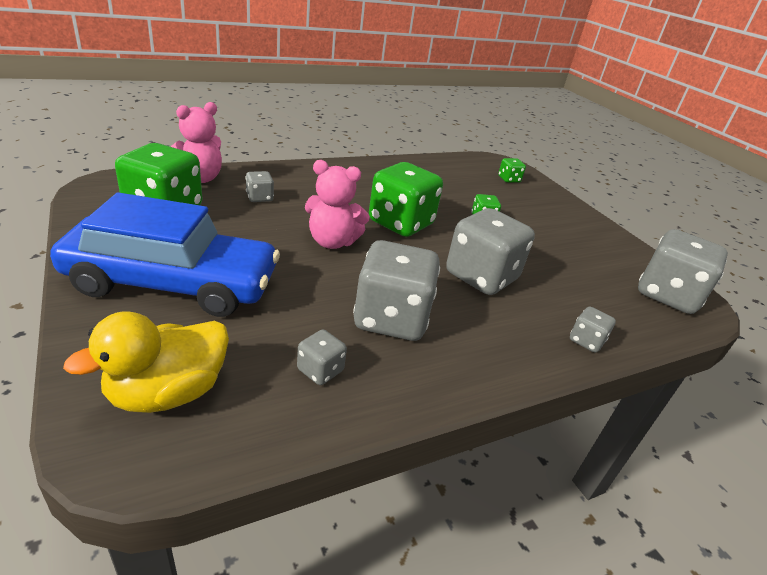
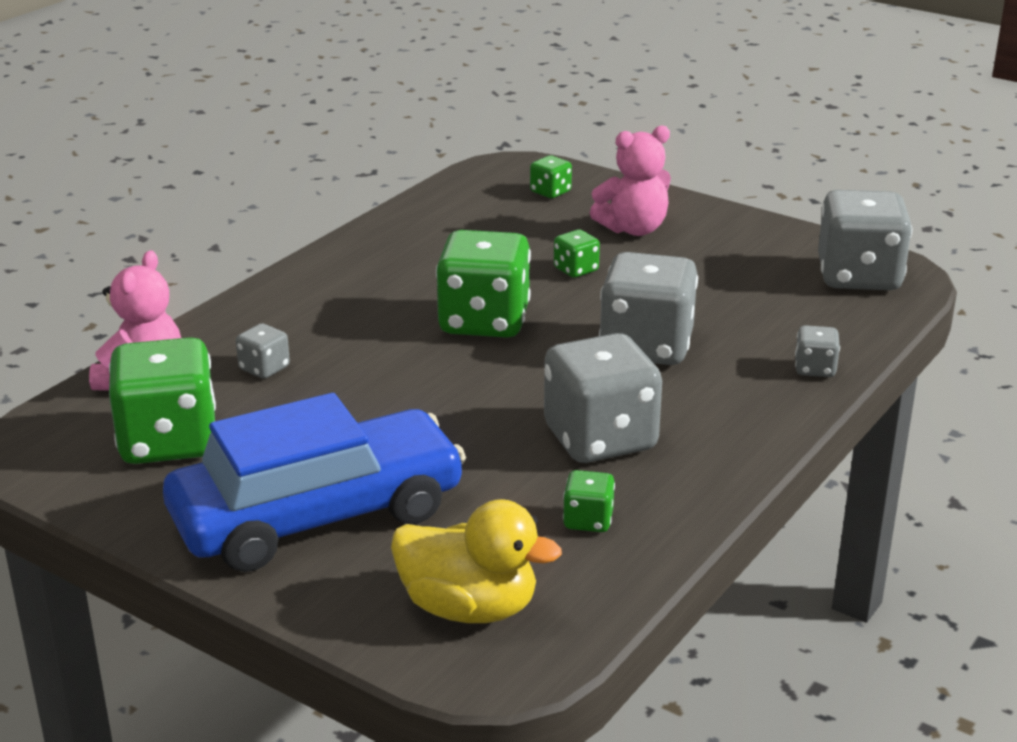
camera: 25 degrees left, 5 degrees down
yellow duck [63,311,229,413] -> yellow duck turned 90 degrees counterclockwise [391,499,562,623]
grey dice [297,329,347,385] -> green dice [563,470,615,532]
pink teddy bear [305,160,370,249] -> pink teddy bear moved to [590,125,671,236]

